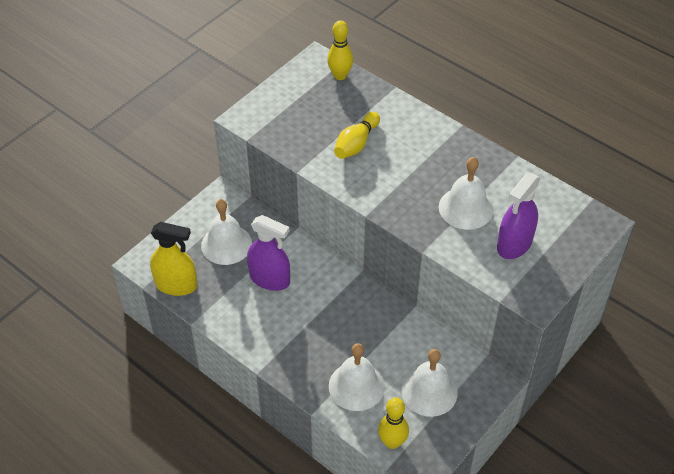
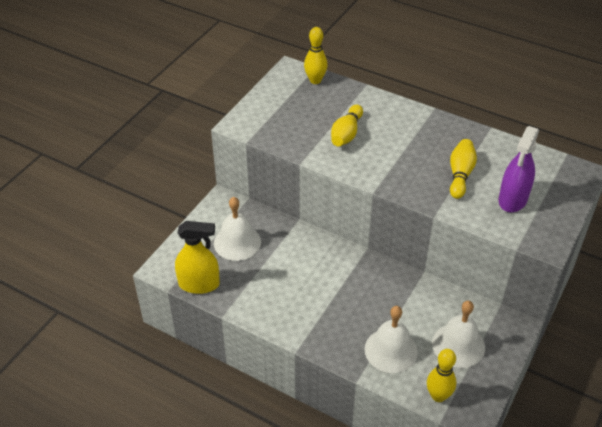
camera: 10 degrees left, 5 degrees down
purple spray bottle [247,215,290,291] -> none
white bell [439,157,494,230] -> yellow bowling pin [450,139,477,199]

